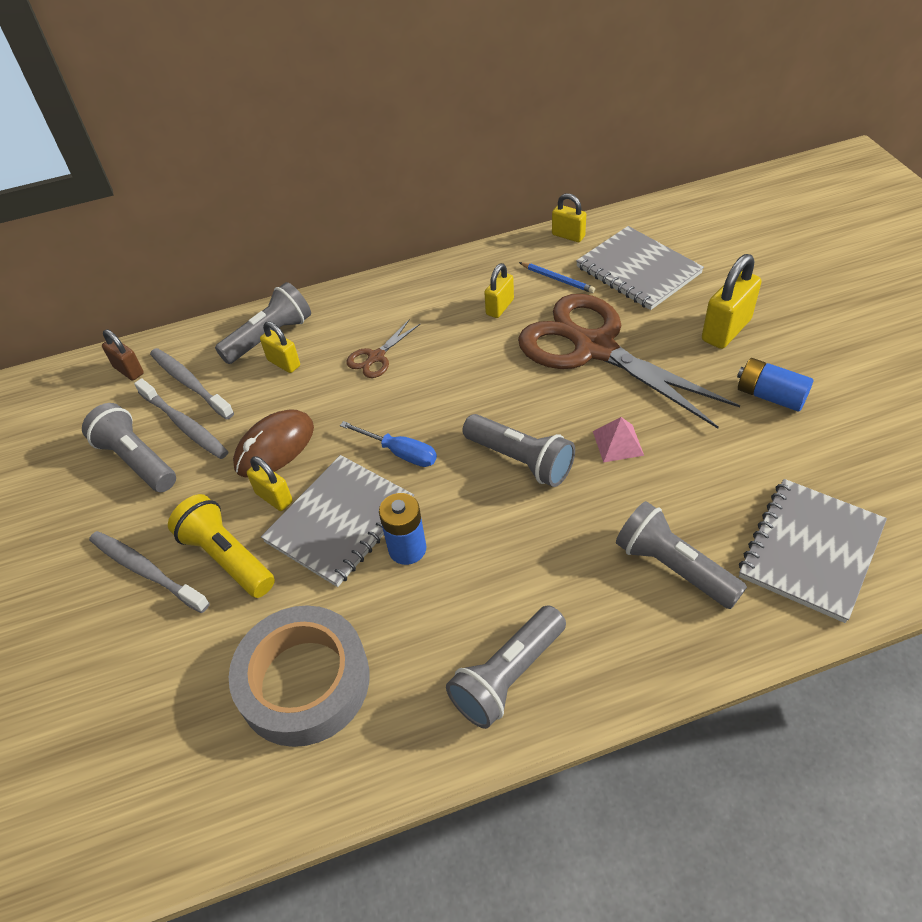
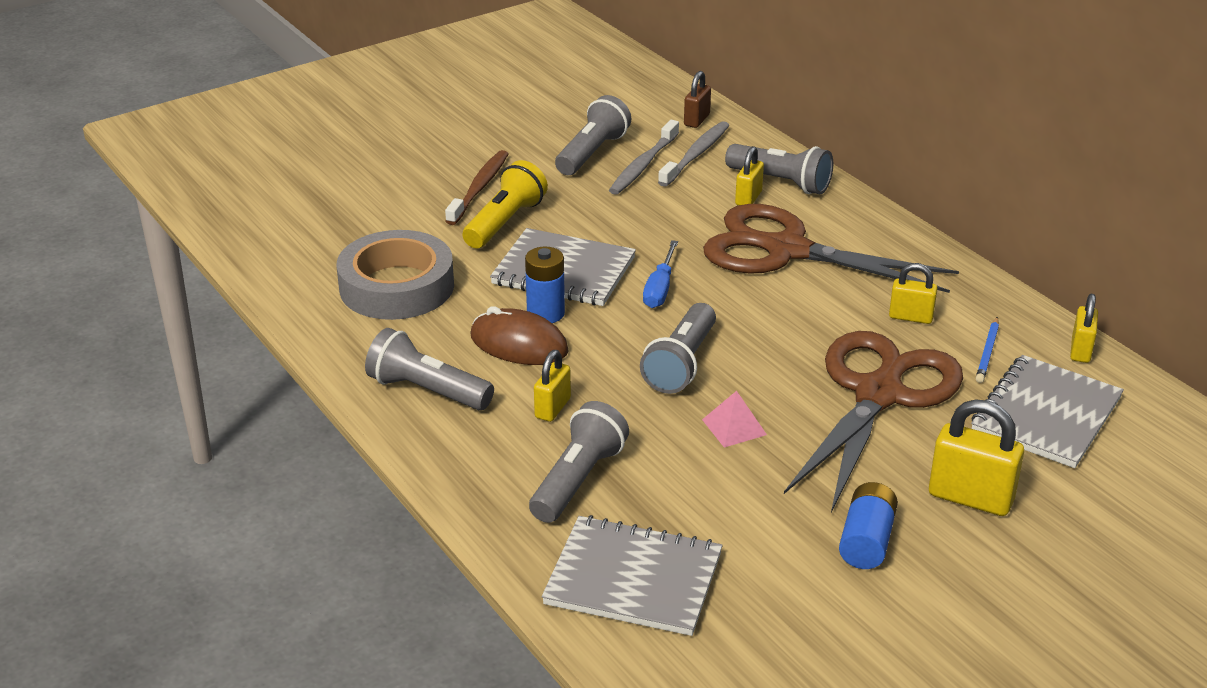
camera: 70 degrees right, 15 degrees down
grey toothbrush [89,531,210,613] -> brown toothbrush [445,150,508,225]
brown mouse [233,409,314,478] -> brown mouse moved to [470,306,569,365]
yellow padlock [247,456,293,511] -> yellow padlock moved to [534,350,571,422]
brown scissors [347,319,420,378] -> brown scissors [703,204,959,293], size x2.47

